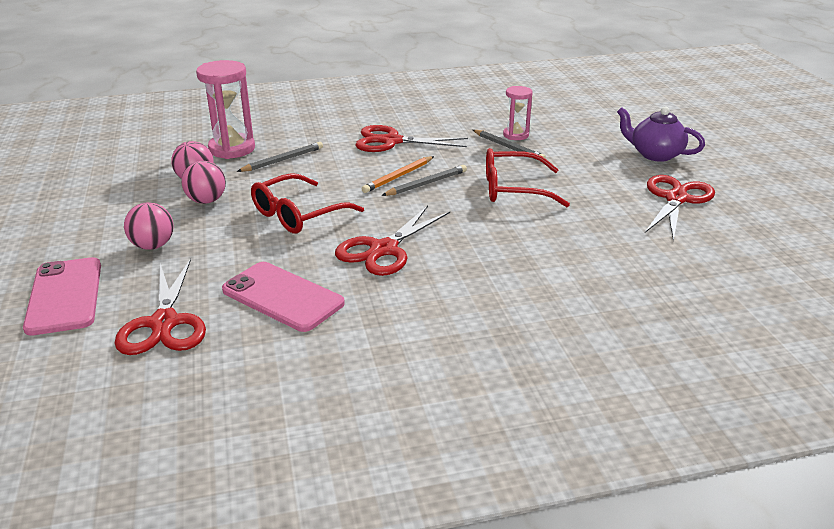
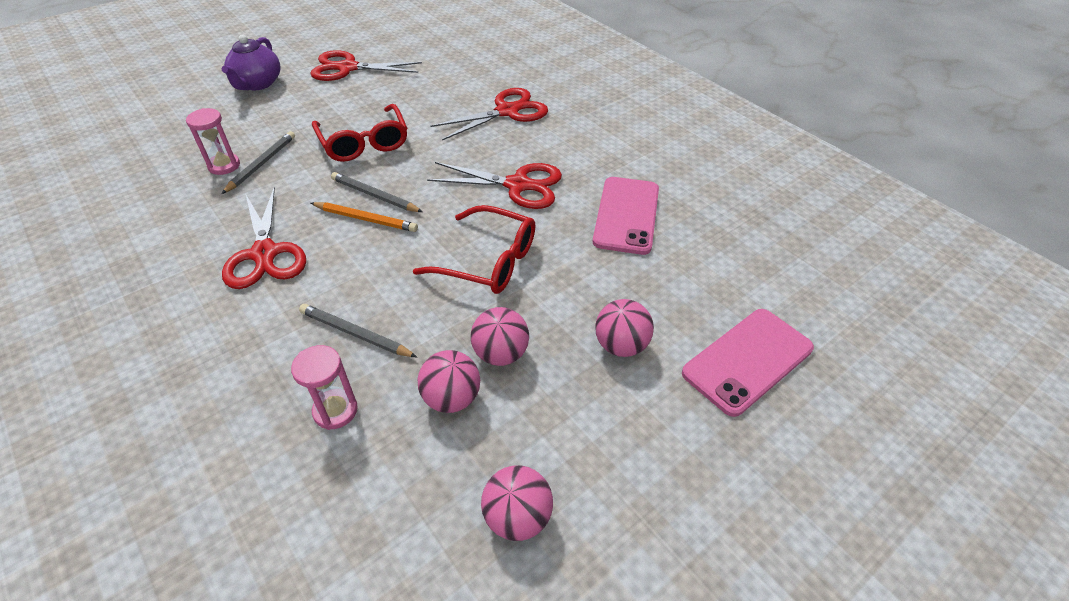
camera: 115 degrees left, 15 degrees up
red scissors [114,259,206,355] -> red scissors moved to [431,88,548,140]
pink hourglass [196,60,255,159] -> pink hourglass [291,345,358,430], size x0.58
none -> pink ball [481,465,553,541]

